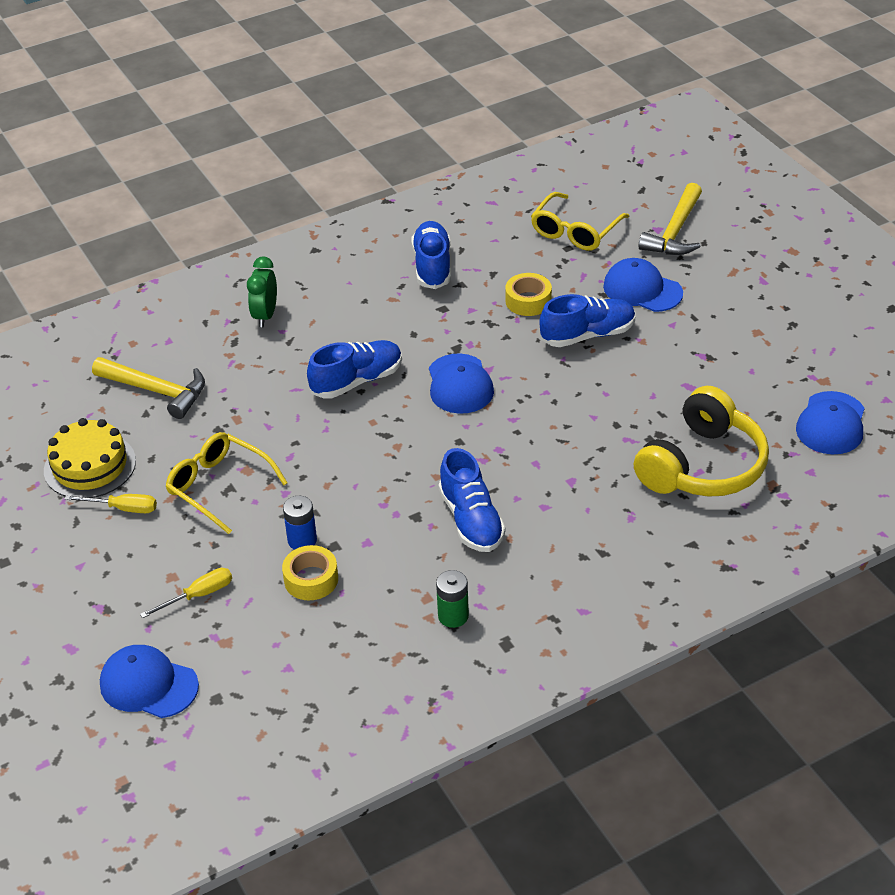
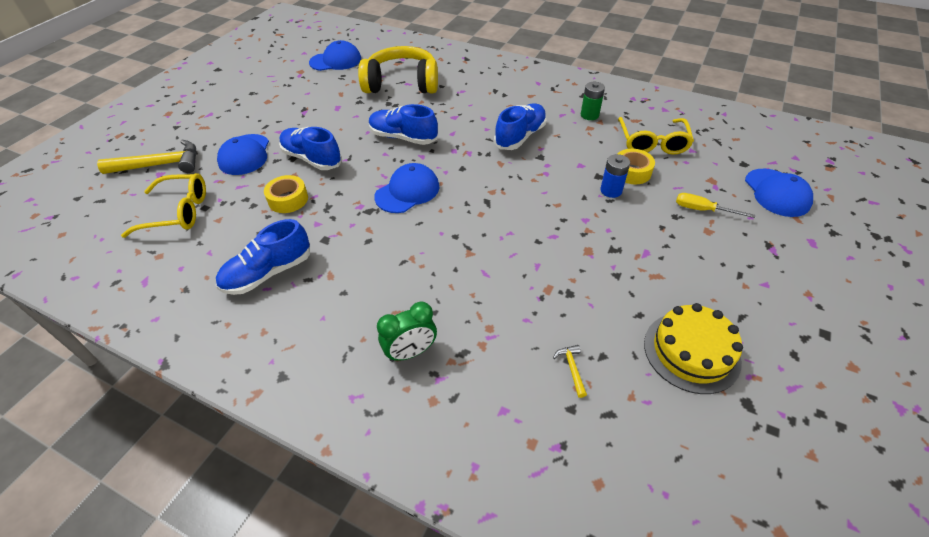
camera: 125 degrees left, 5 degrees up
yellow screwdriver [64,494,157,513] -> none
yellow hammer [92,357,205,419] -> yellow hammer [553,345,587,398], size x0.43
yellow glasses [165,432,288,534] -> yellow glasses moved to [618,117,694,155]
blue shoe [307,340,402,399] -> blue shoe moved to [369,104,438,145]

